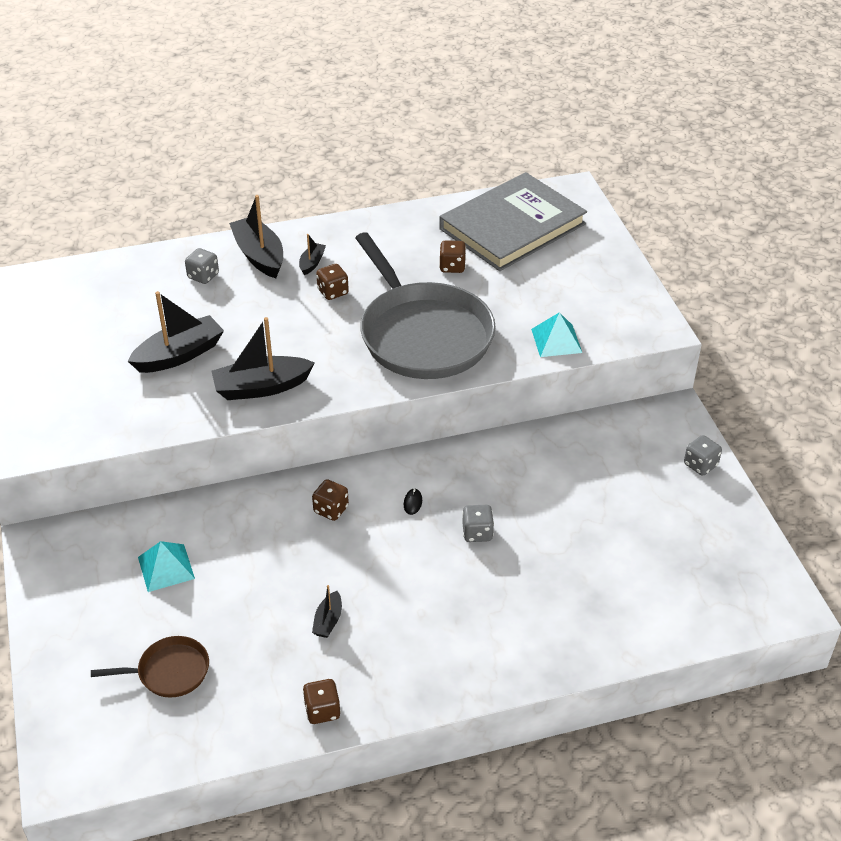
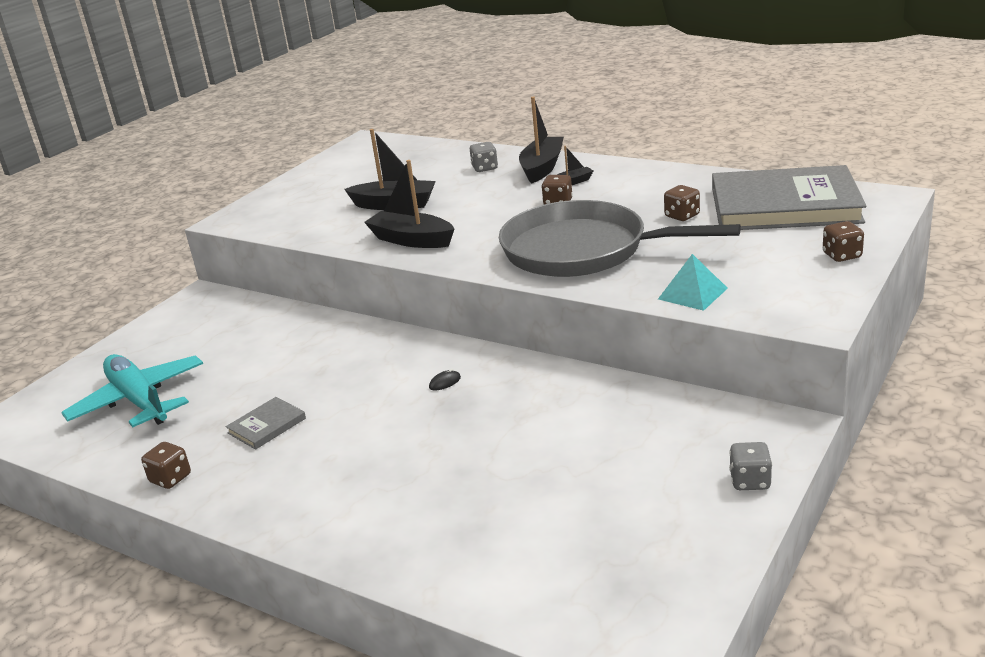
camera: 50 degrees right, 15 degrees down
brown pan [91,636,209,698] -> turquoise plane [61,354,203,427]
turquoise pyramid [138,541,195,592] -> none
brown dice [312,479,349,521] -> brown dice moved to [823,221,864,262]
black boat [312,585,342,638] -> grey book [226,397,306,450]
grey pan [355,232,496,379] -> grey pan turned 90 degrees clockwise [499,200,741,277]
grey dice [462,505,494,542] -> none

